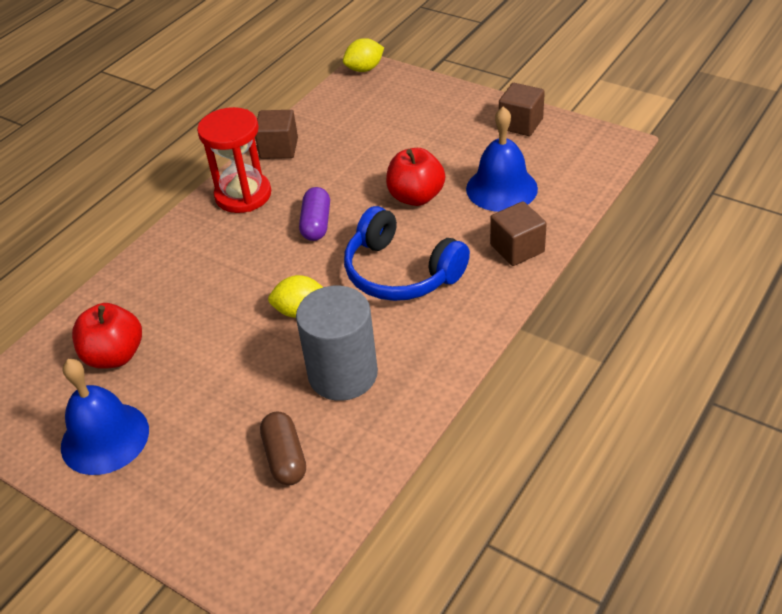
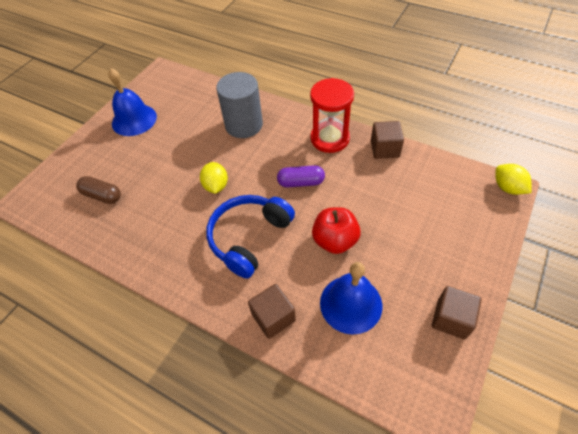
camera: 85 degrees right, 10 degrees up
red apple [72,303,142,369] -> none
brown capsule [260,412,306,485] -> brown capsule turned 45 degrees clockwise [76,176,121,204]
grey cylinder [296,286,378,401] -> grey cylinder moved to [216,72,263,138]

